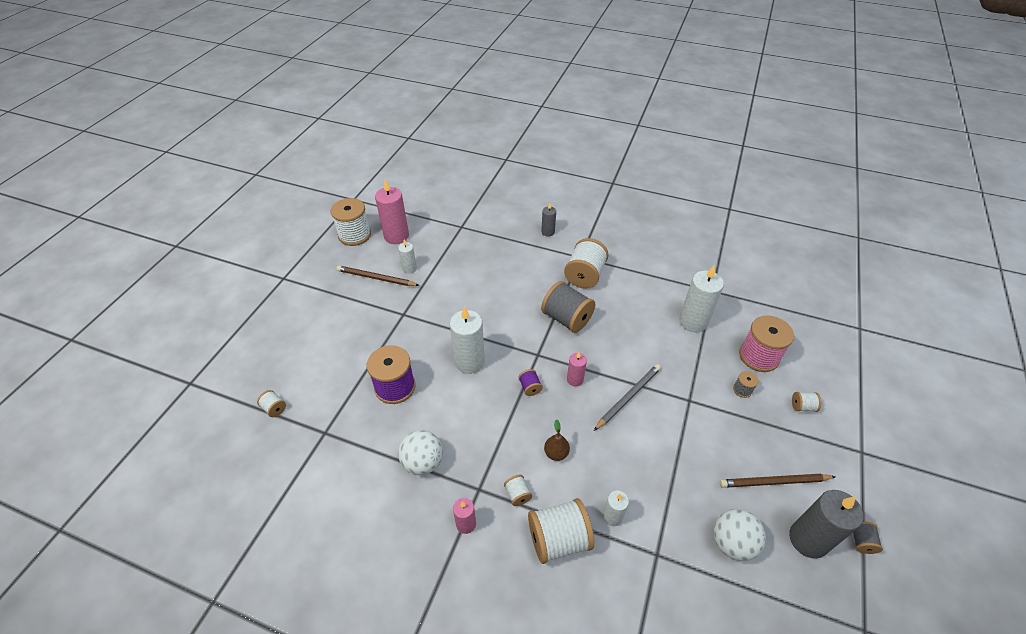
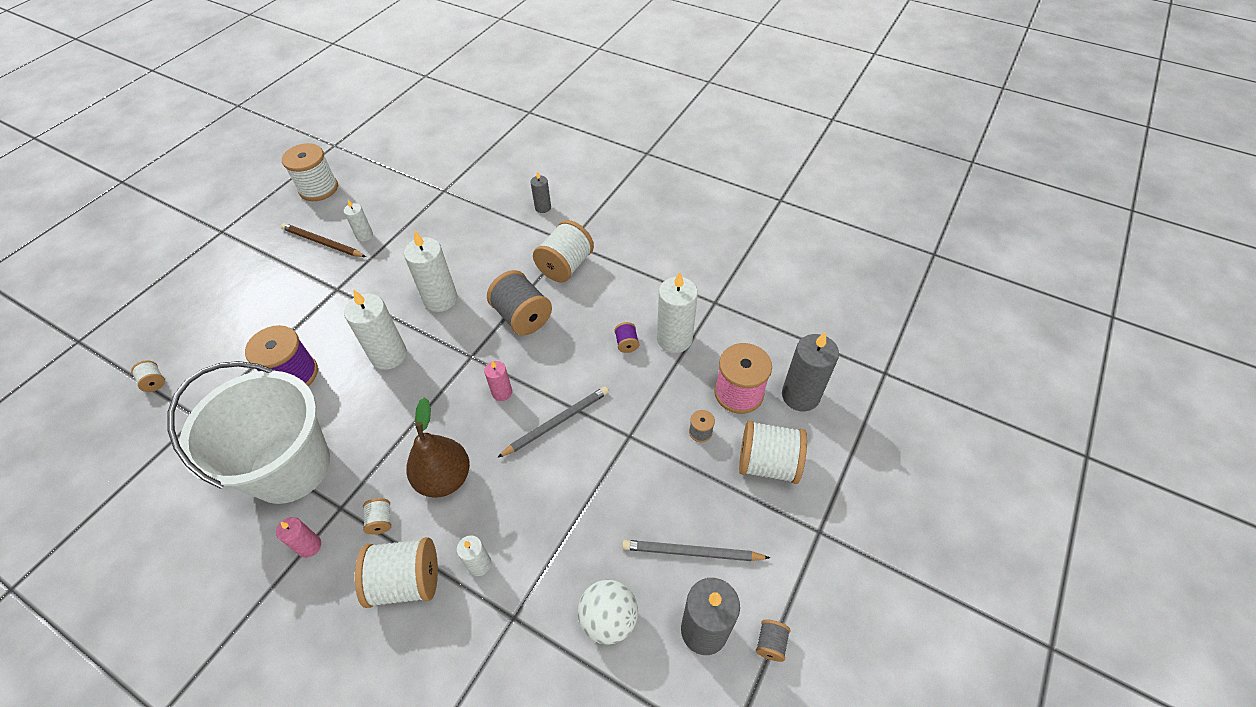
camera: 10 degrees right, 5 degrees up
pink candle [375,179,409,244] -> none
white ball [398,430,443,475] -> white bucket [168,361,330,504]
purple spool [519,369,543,396] -> purple spool moved to [614,322,639,353]
brown pear [544,419,570,461] -> brown pear [406,397,470,498], size x1.96
brown pencil [720,474,835,488] -> grey pencil [622,540,770,561]
white spool [792,392,821,412] -> white spool [739,420,807,484], size x2.18
none -> white candle [404,231,457,312]
none -> grey candle [782,332,839,412]

